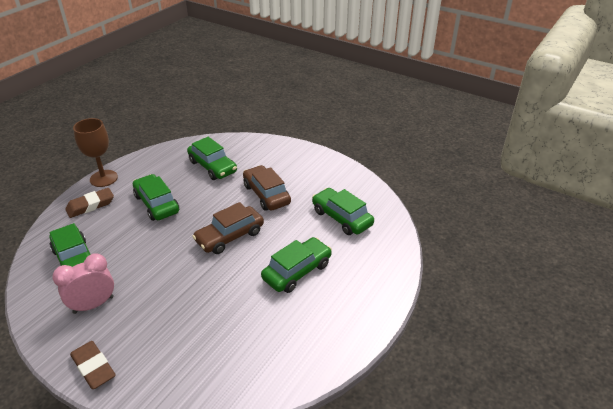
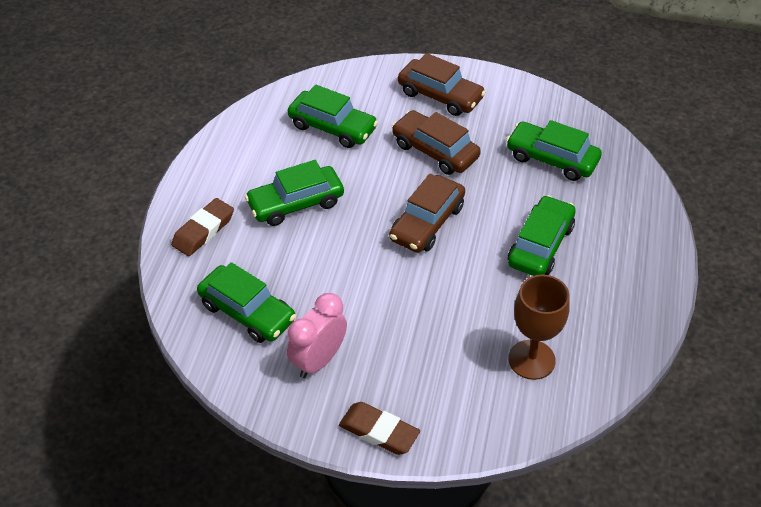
camera: 20 degrees left, 10 degrees up
brown goblet [73,118,118,187] -> brown goblet moved to [508,274,570,380]
green car [133,174,179,221] -> green car turned 60 degrees counterclockwise [245,160,344,226]
none -> brown car [398,53,486,116]

